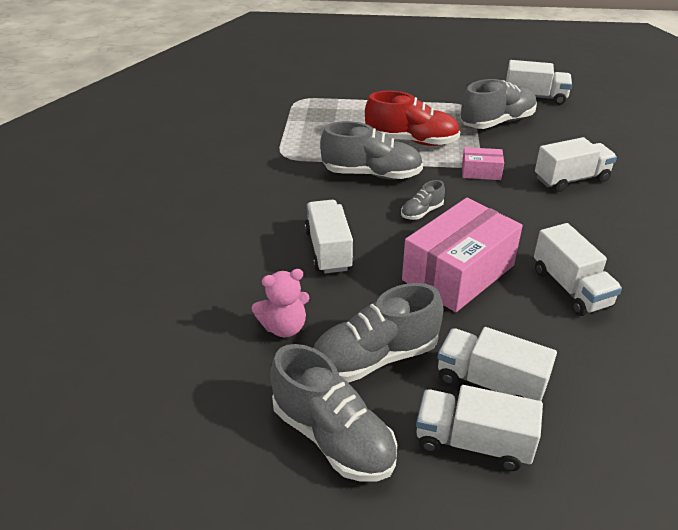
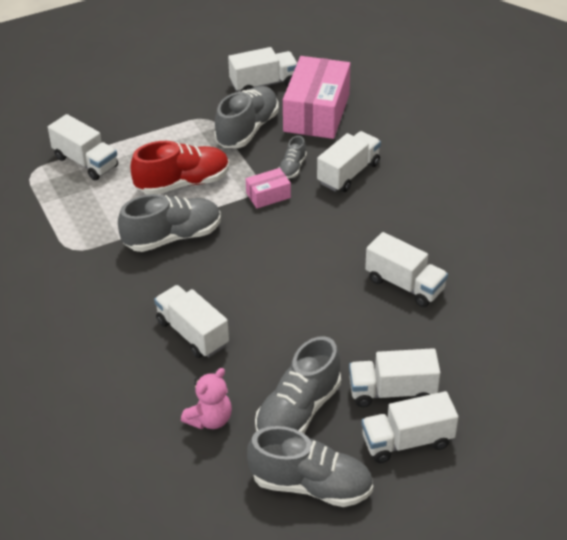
camera: 30 degrees left, 5 degrees up
grey shoe [401,180,445,220] -> grey shoe moved to [279,136,307,179]
pink box [402,198,523,312] -> pink box moved to [283,56,350,139]
none -> white truck [48,114,118,180]

